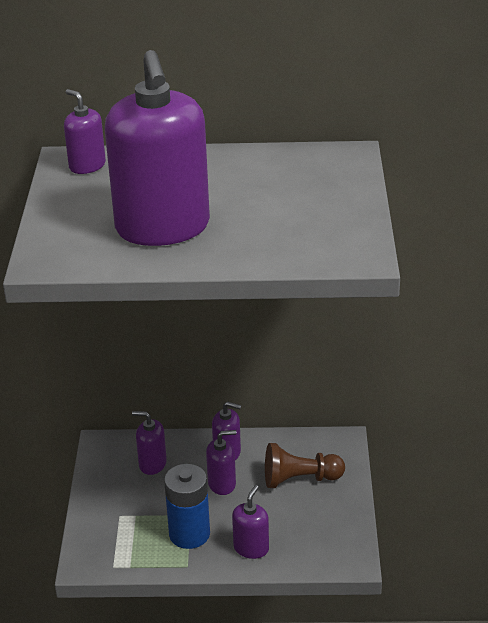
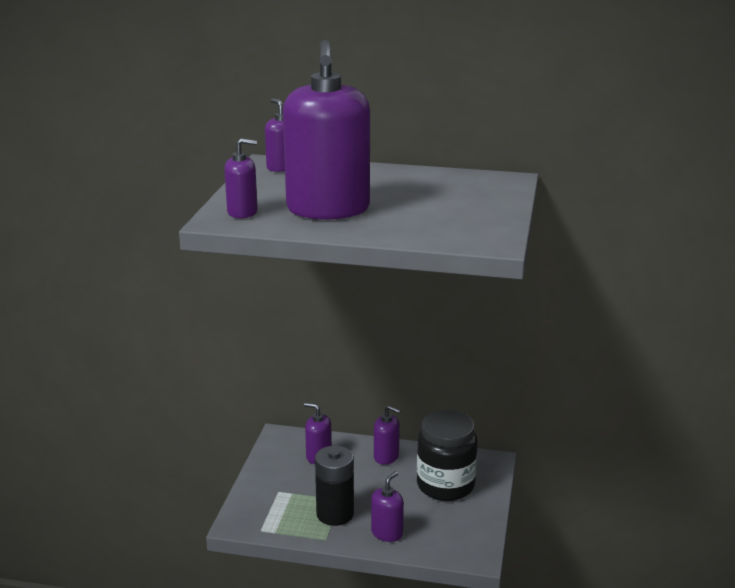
camera: 10 degrees right, 10 degrees down
blue battery [164,464,210,549] -> black battery [315,446,354,526]
purple soap dispenser [206,430,236,495] -> purple soap dispenser moved to [224,138,258,218]
brown pawn [265,443,345,488] -> black jar [417,410,478,501]

